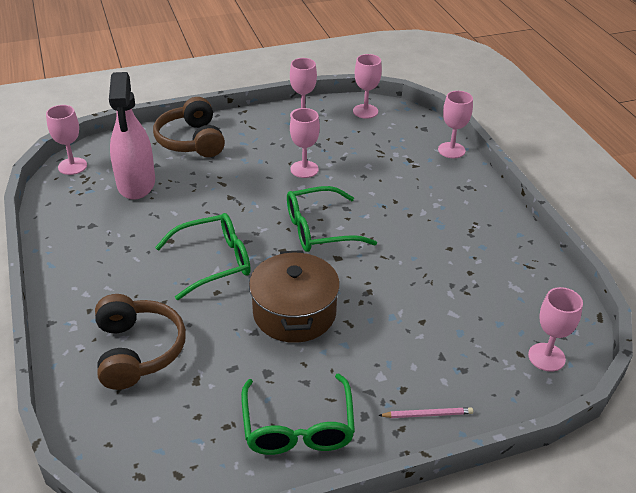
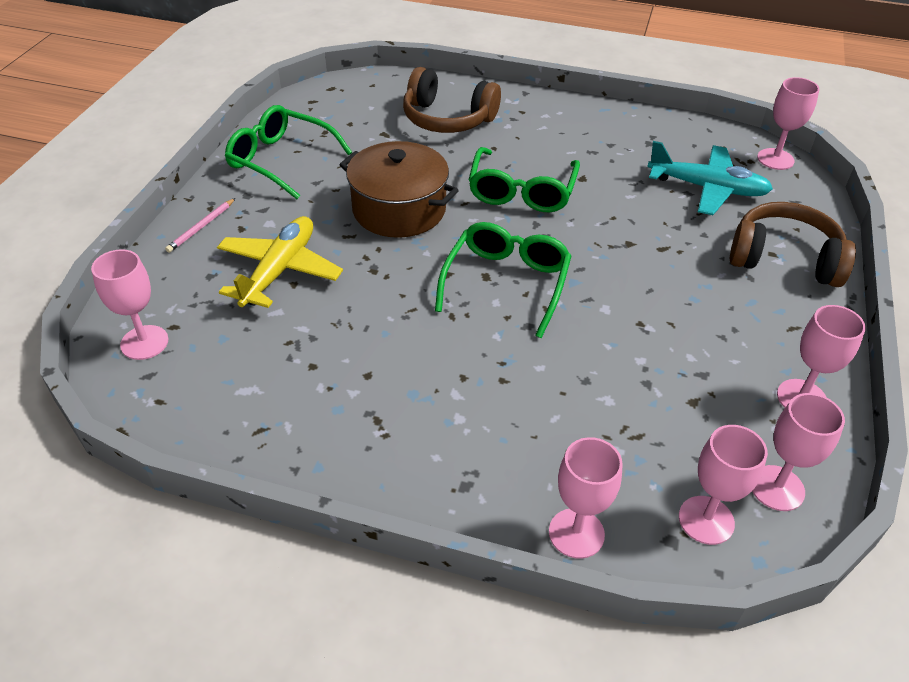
camera: 125 degrees right, 5 degrees up
pink spray bottle [109,72,155,200] -> turquoise plane [647,141,773,215]
pink goblet [290,108,320,178] -> pink goblet moved to [679,425,768,545]
none -> yellow plane [217,216,343,308]

